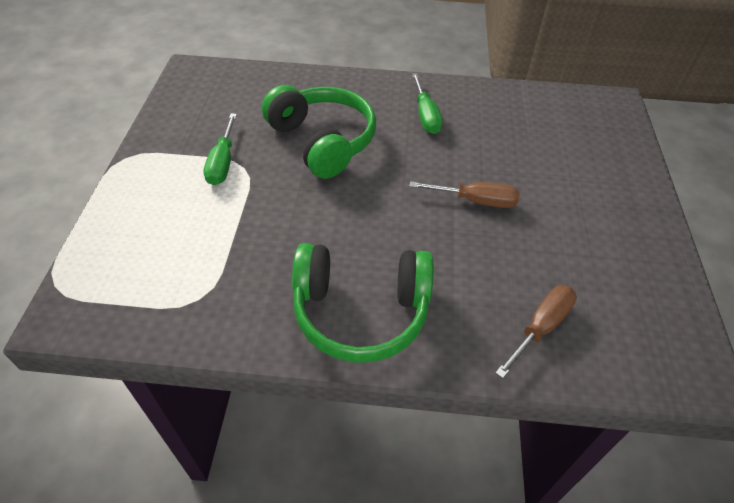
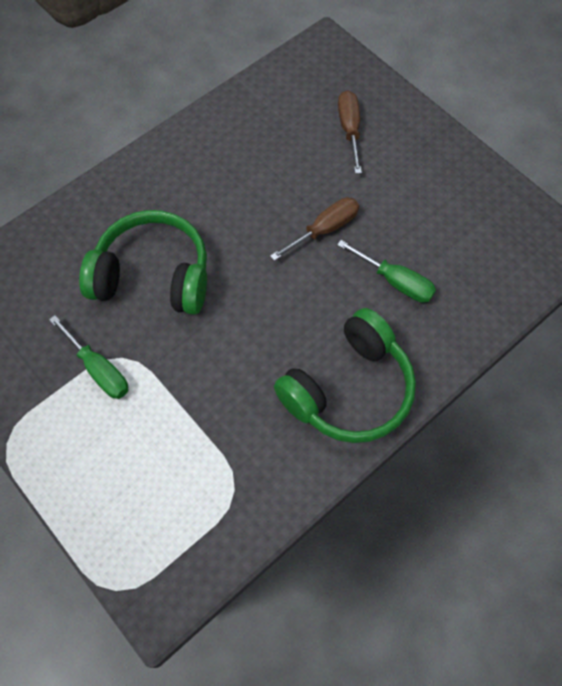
camera: 45 degrees left, 15 degrees up
green screwdriver [412,73,443,134] -> green screwdriver moved to [337,240,436,303]
brown screwdriver [495,285,577,379] -> brown screwdriver moved to [338,90,362,174]

